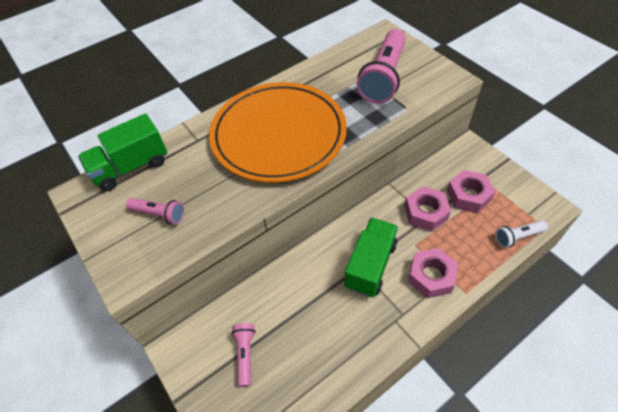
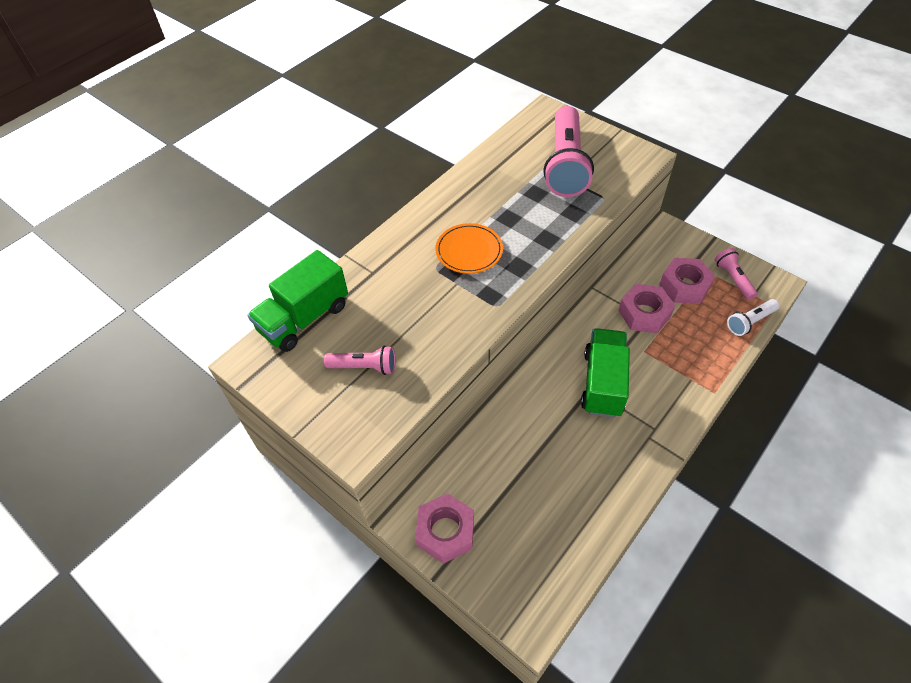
camera: 15 degrees left, 0 degrees up
orange plate [209,82,347,183] -> orange plate [435,223,503,274], size x0.42
pink flashlight [231,323,256,387] -> pink flashlight moved to [715,248,758,300]
pink nut [408,248,458,299] -> pink nut moved to [415,493,474,564]

